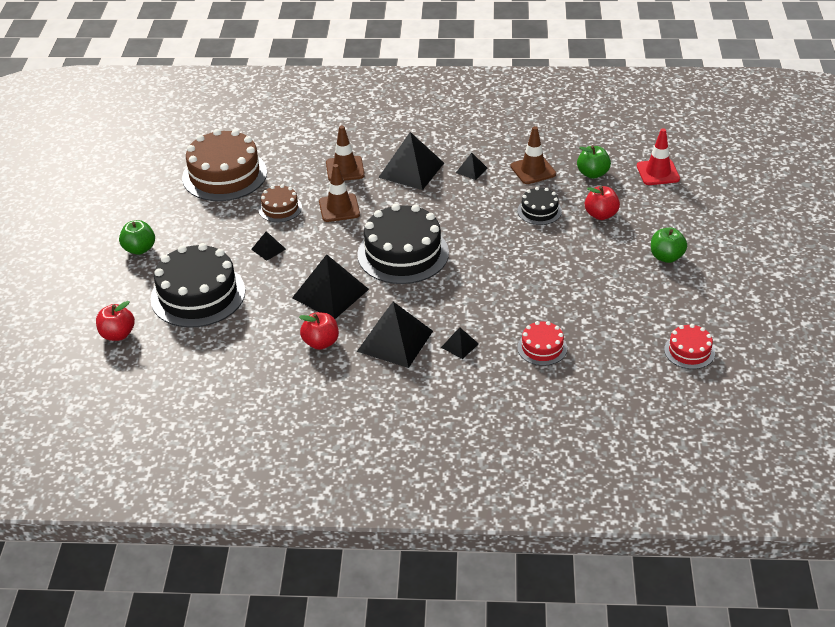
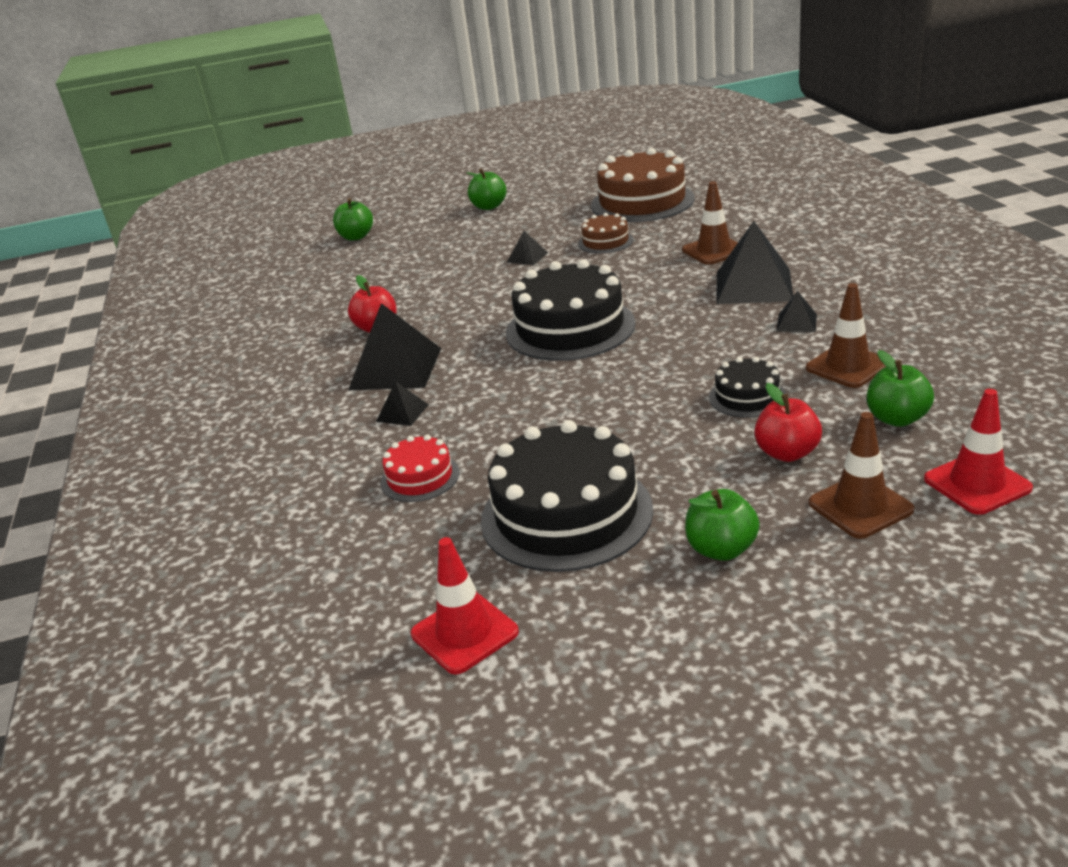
camera: 75 degrees right, 10 degrees down
red apple [96,301,135,341] -> green apple [333,198,373,241]
black cake [150,243,245,328] -> black cake moved to [481,420,653,572]
black pyramid [292,254,369,319] -> none
brown traffic cone [319,164,360,222] -> brown traffic cone moved to [809,412,915,539]
red cake [664,324,715,369] -> red traffic cone [411,537,519,675]

